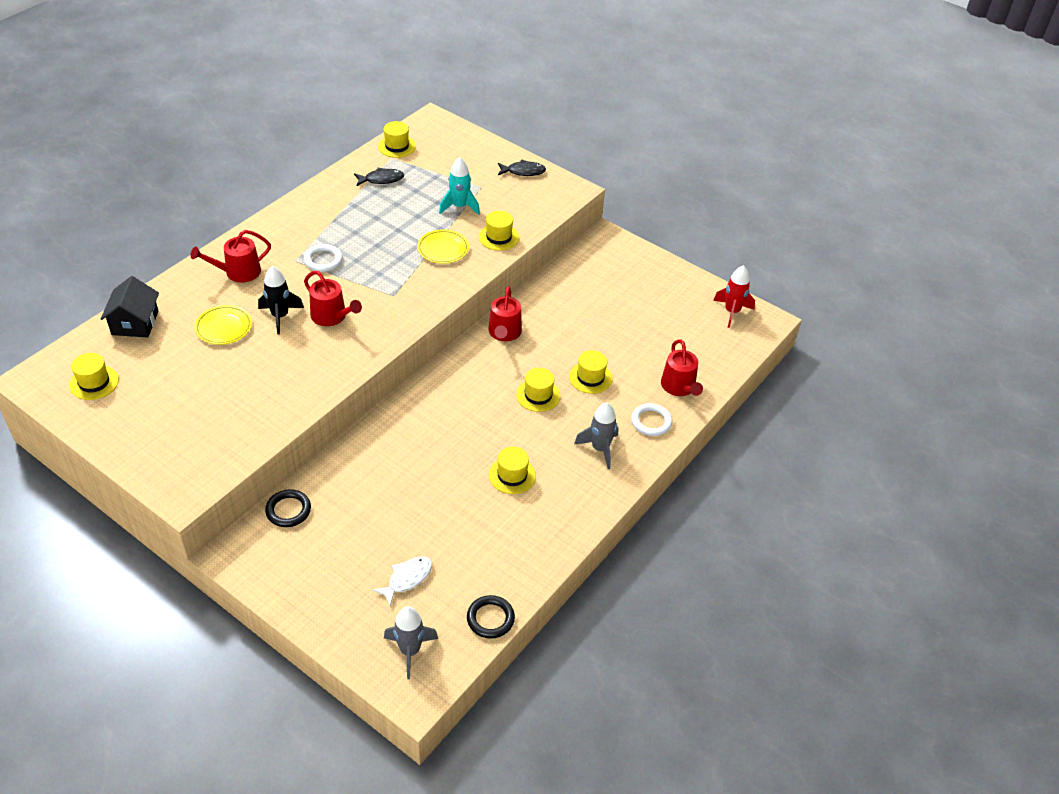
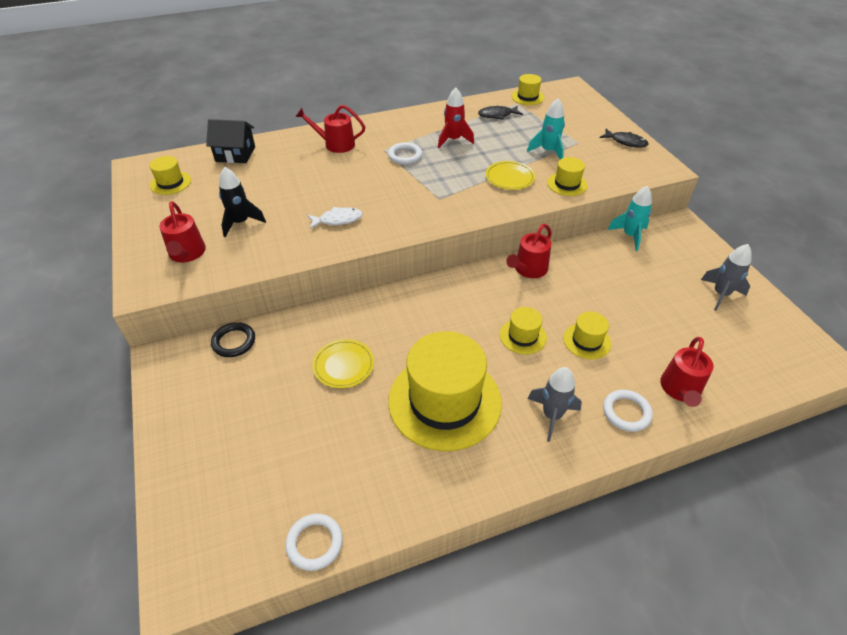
camera: 35 degrees right, 0 degrees up
black house [101,276,159,337] -> black house turned 60 degrees clockwise [206,119,255,163]
yellow plate [194,305,252,345] -> yellow plate moved to [312,339,374,388]
black rocket [258,266,304,335] -> black rocket moved to [219,167,266,237]
red watering can [304,271,362,326] -> red watering can moved to [159,201,206,262]
black fish [354,168,404,187] -> black fish turned 150 degrees clockwise [478,105,523,120]
white fish [373,556,432,606] -> white fish moved to [307,207,363,229]
grey rocket [384,606,438,679] -> grey rocket moved to [701,244,752,311]
black ring [467,595,515,639] -> white ring [285,514,343,571]
yellow hat [489,447,536,494] -> yellow hat [388,331,502,451], size x2.19
red rocket [713,265,755,328] -> red rocket moved to [438,88,474,148]
none -> turquoise rocket [608,186,652,251]

